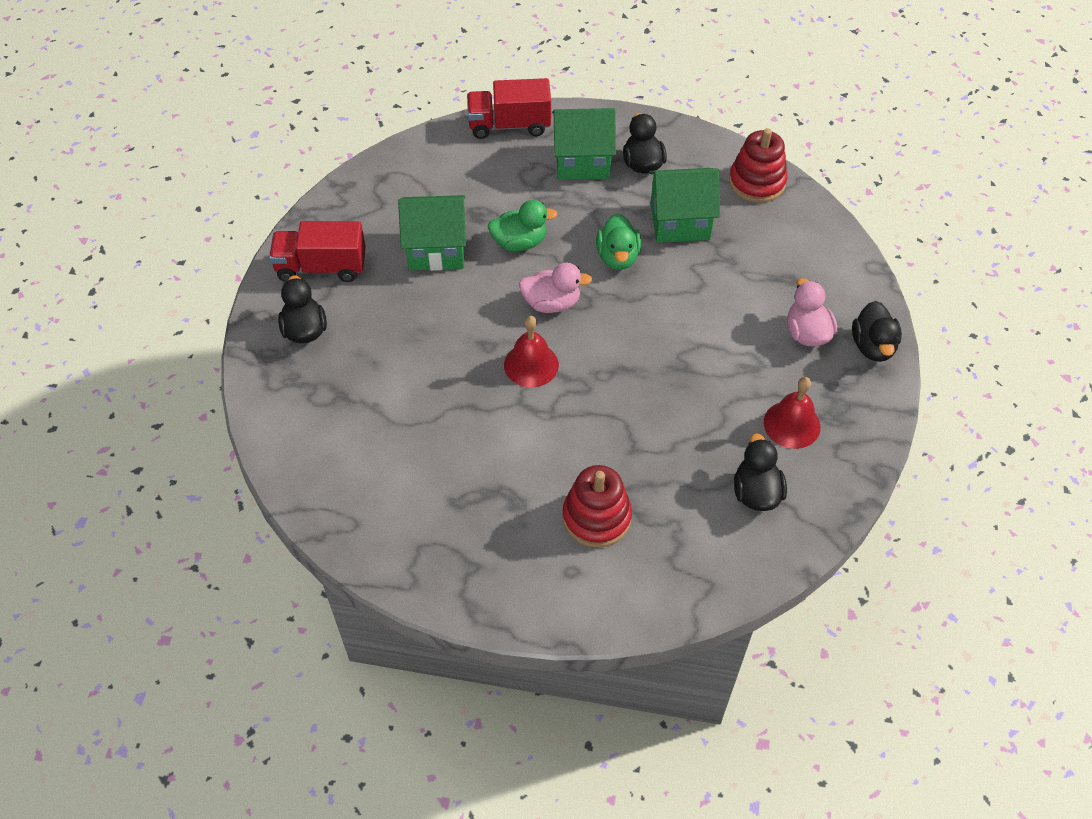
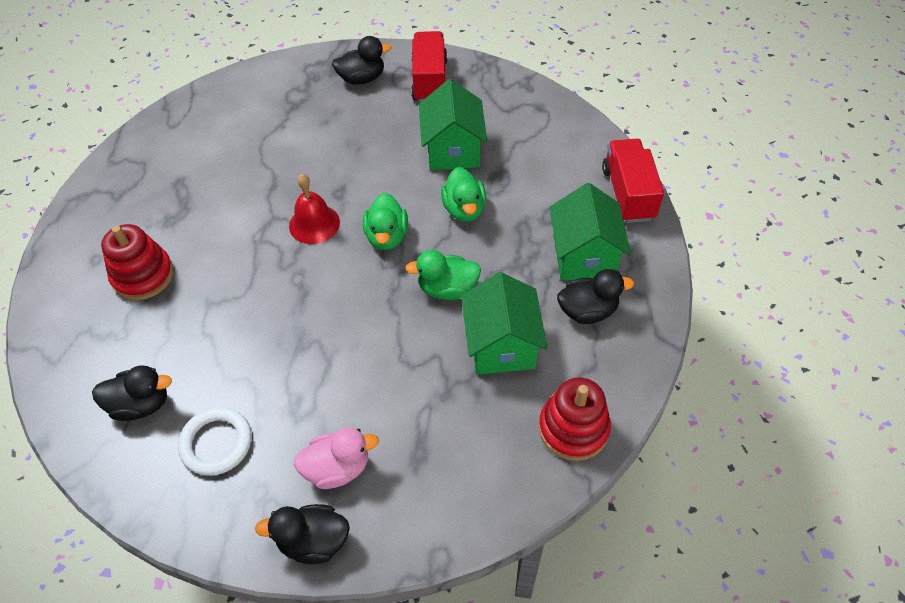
camera: 90 degrees right, 0 degrees up
pink duck [519,263,592,313] -> green duck [363,193,408,250]
red bell [764,377,821,449] -> white ring [178,407,251,476]

